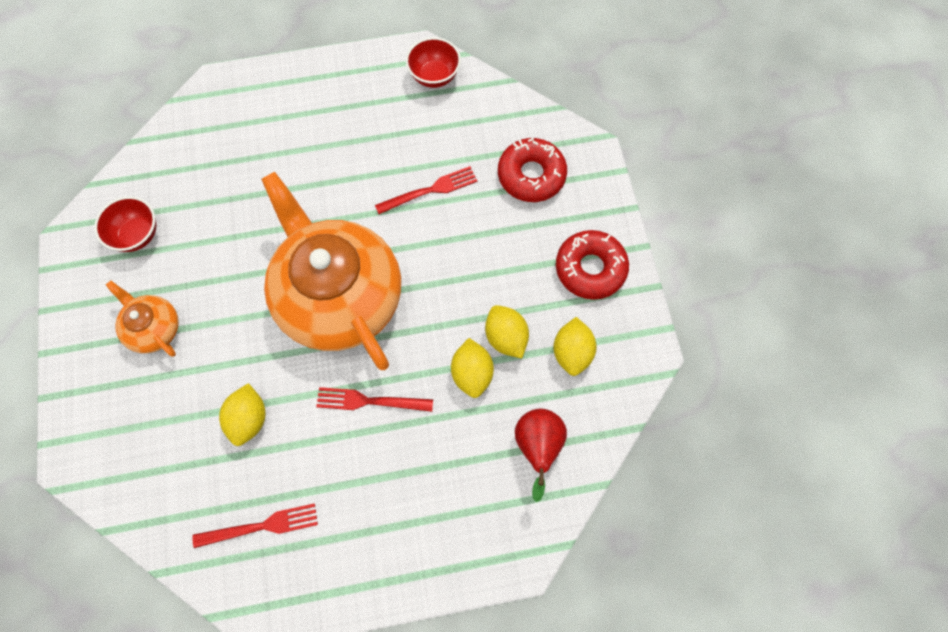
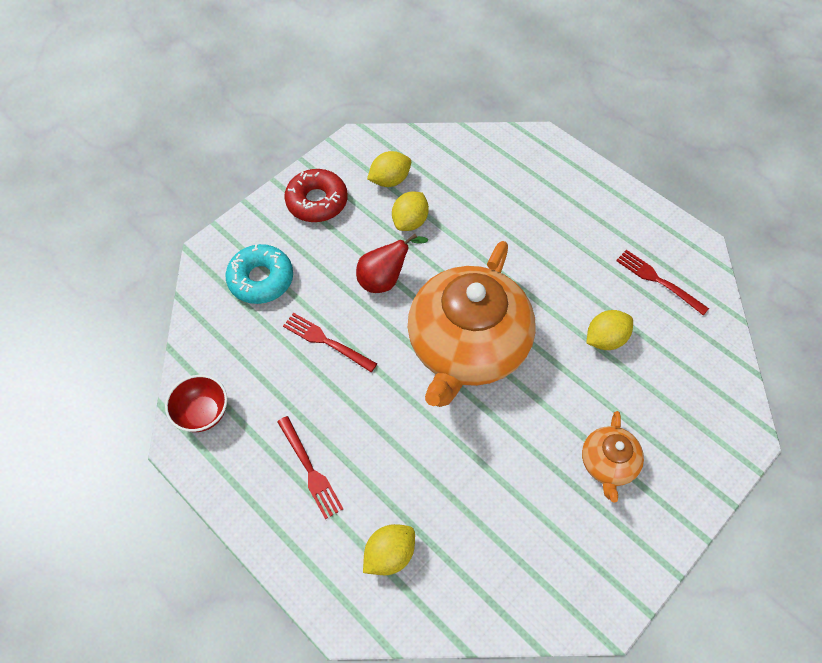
camera: 125 degrees left, 10 degrees down
red bowl [94,196,156,252] -> none
red fork [316,387,433,412] -> red fork moved to [277,416,343,520]
yellow lemon [451,338,494,398] -> yellow lemon moved to [363,524,415,575]
red donut [498,138,567,202] -> turquoise donut [226,244,293,304]
red pear [515,409,567,502] -> red pear moved to [356,234,428,293]

